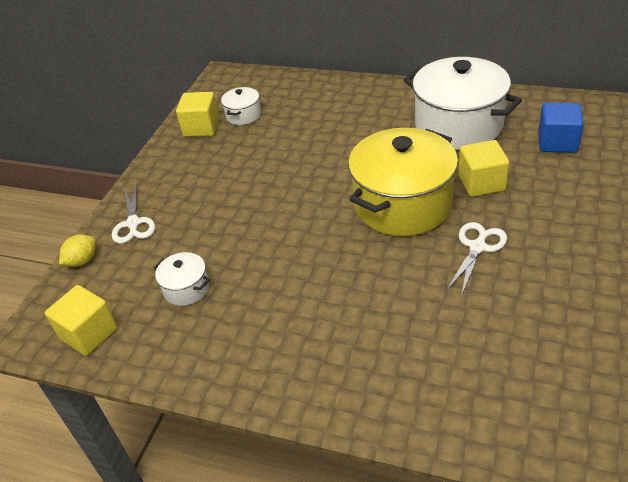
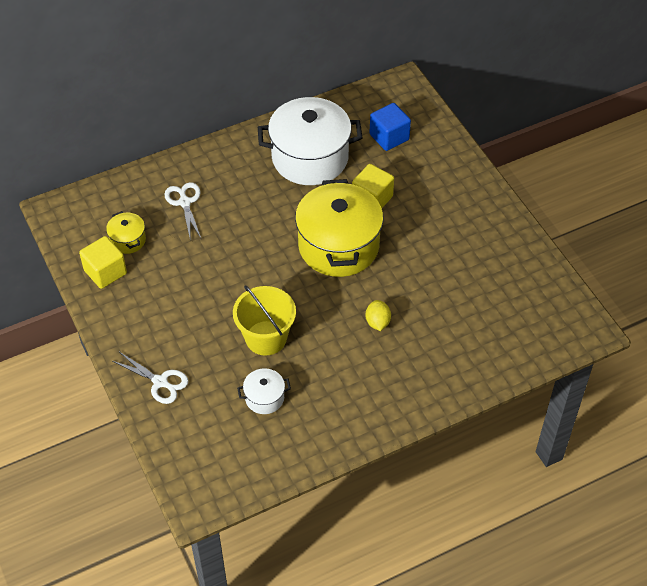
camera: 50 degrees left, 10 degrees up
yellow cube [45,285,117,356] -> none
yellow lemon [59,235,96,267] -> yellow lemon moved to [366,300,391,331]
white pot [221,87,261,125] -> yellow pot [106,211,146,254]
white scissors [447,222,507,296] -> white scissors moved to [164,182,201,238]
none -> yellow bucket [233,285,296,356]

